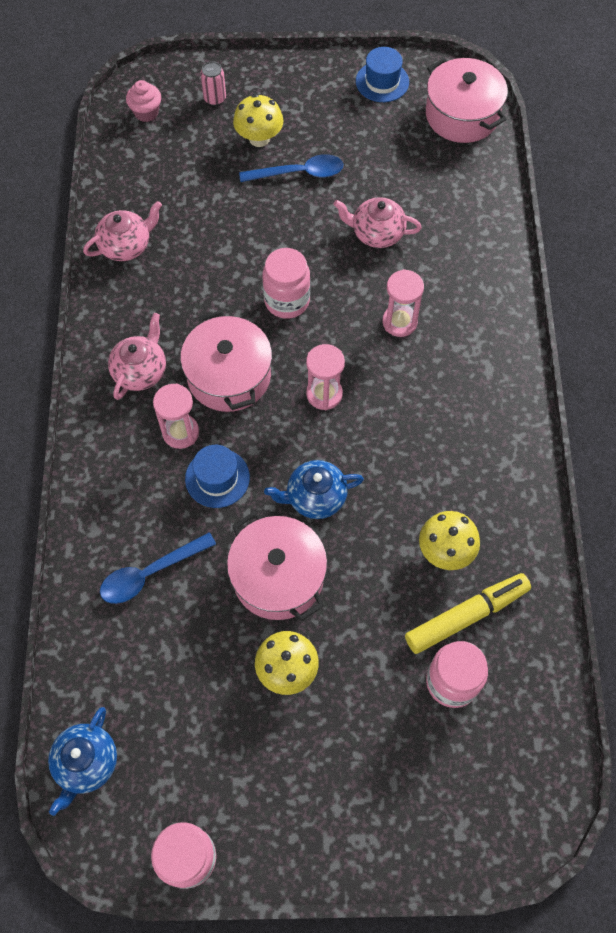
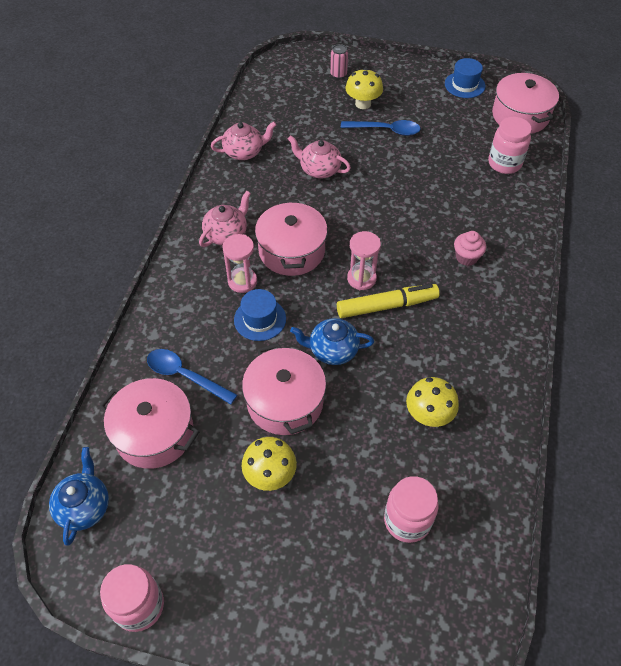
camera: 15 degrees right, 10 degrees down
blue teapot [48,707,117,816] -> blue teapot turned 150 degrees clockwise [49,447,109,545]
blue spoon [100,532,216,604] -> blue spoon turned 45 degrees clockwise [147,349,237,405]
pink cupcake [126,80,161,122] -> pink cupcake moved to [454,231,486,266]
pink jar [262,248,310,319] -> pink jar moved to [488,117,532,174]
pink teapot [333,197,422,248] -> pink teapot moved to [288,135,351,179]
pink hourglass [382,269,424,337] -> none
yellow marker [405,573,531,654] -> yellow marker moved to [337,284,440,318]
none -> pink pot [99,378,199,469]

